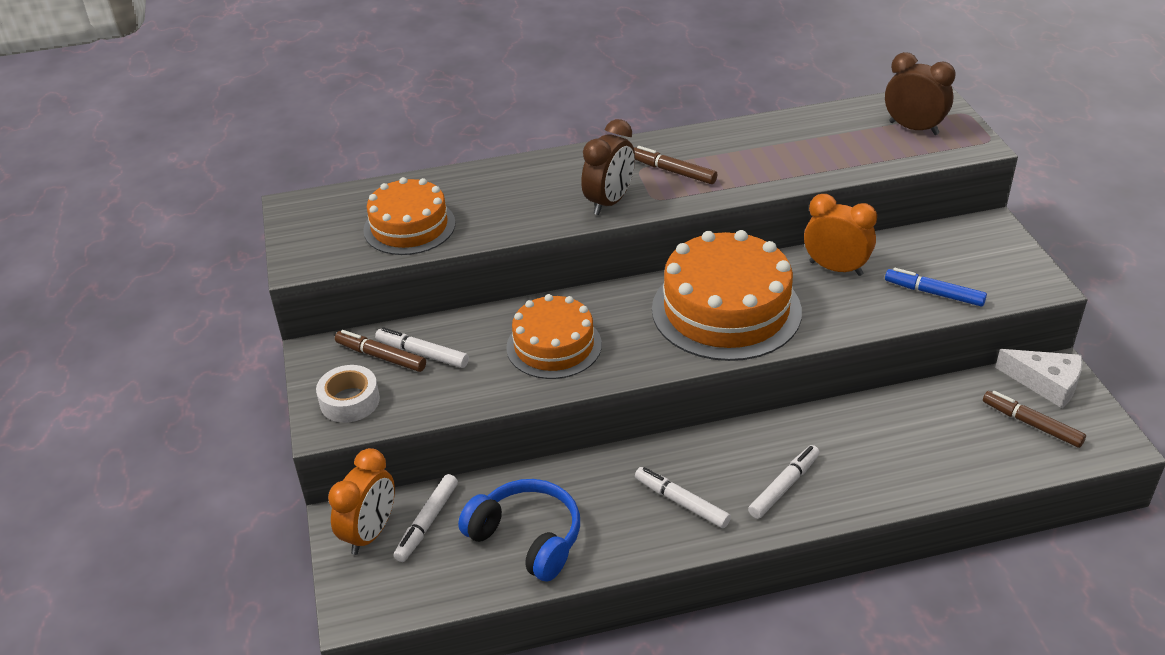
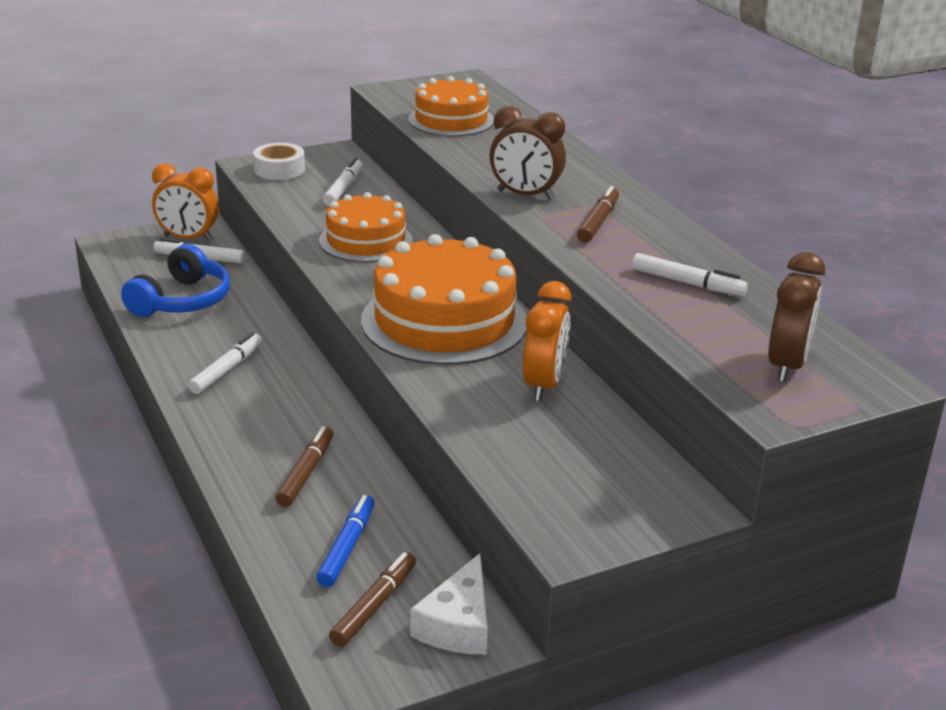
camera: 75 degrees right, 10 degrees down
brown marker [335,330,426,372] -> brown marker moved to [275,426,333,507]
white marker [748,445,820,519] -> white marker moved to [632,253,748,296]
blue marker [885,268,987,307] -> blue marker moved to [316,495,375,587]

